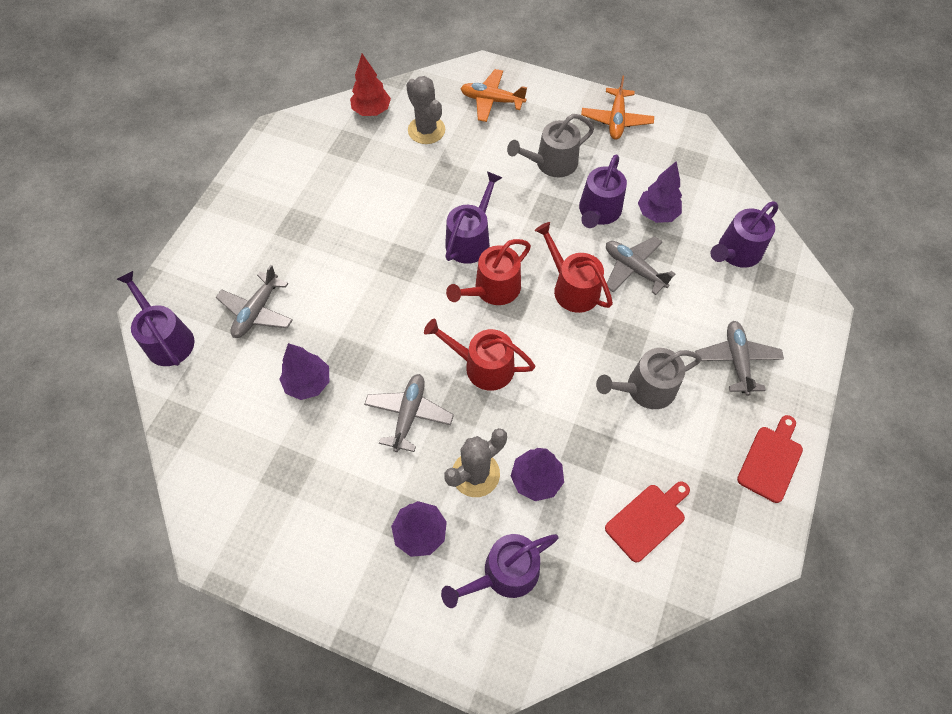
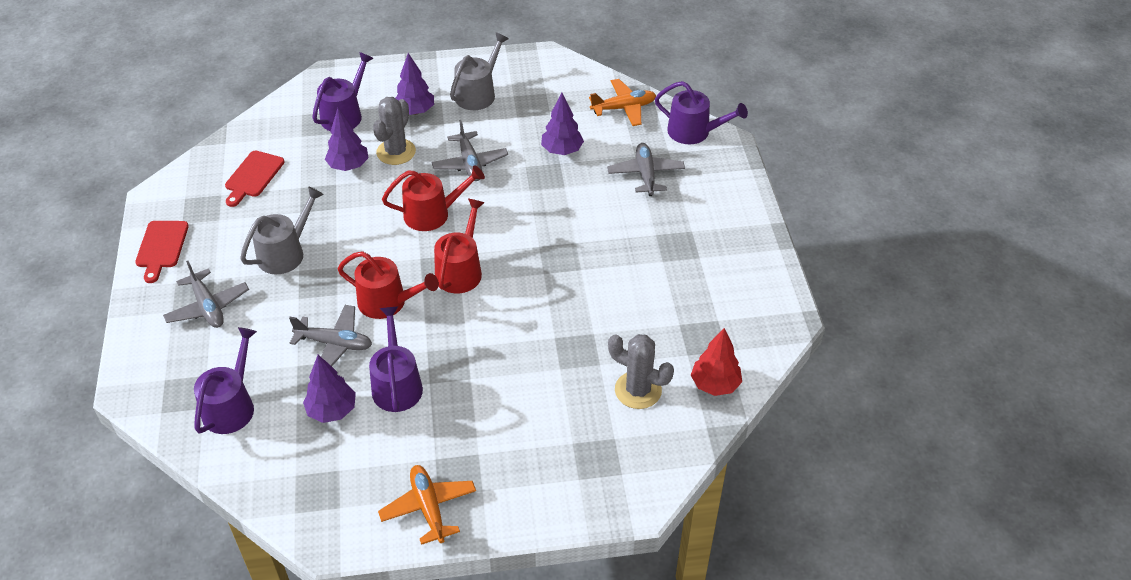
camera: 150 degrees right, 15 degrees down
purple watering can [445,171,502,264] -> none
orange plane [460,69,527,122] -> orange plane moved to [589,79,656,126]
grey watering can [507,114,594,177] -> grey watering can moved to [450,32,509,110]

